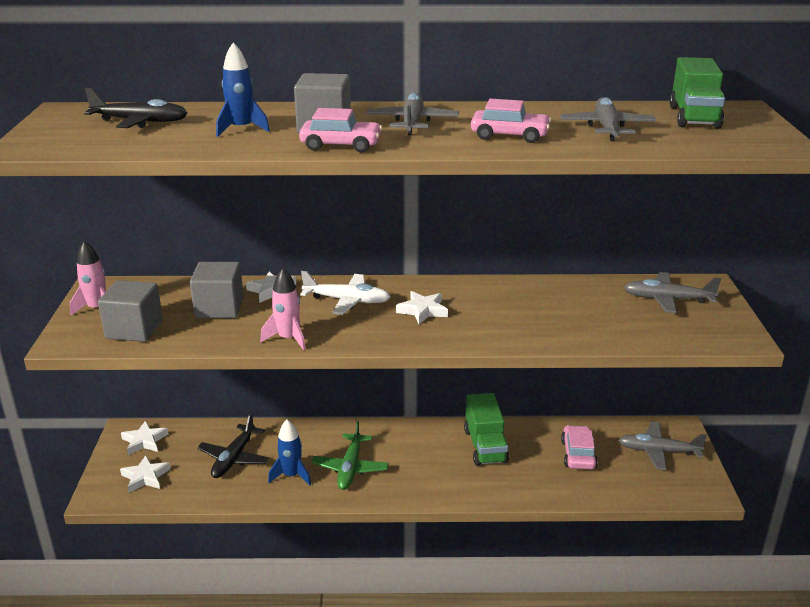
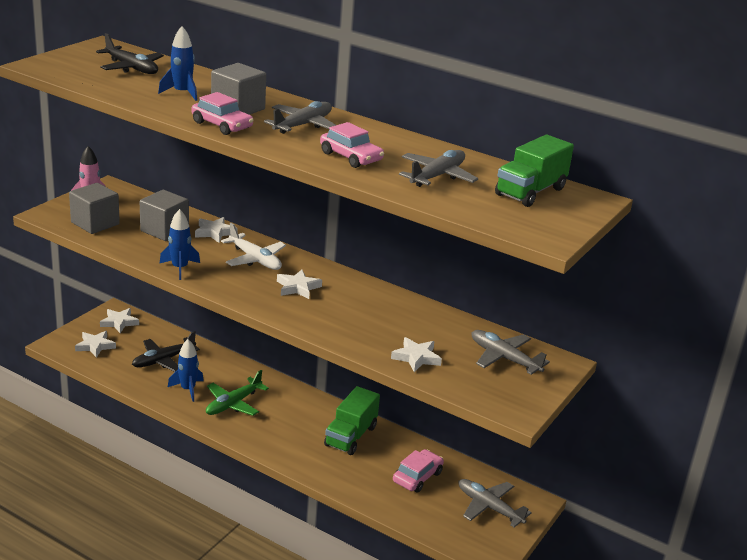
camera: 30 degrees right, 0 degrees up
pink rocket [260,268,306,350] -> blue rocket [159,209,200,280]
none -> white star [391,337,442,372]

